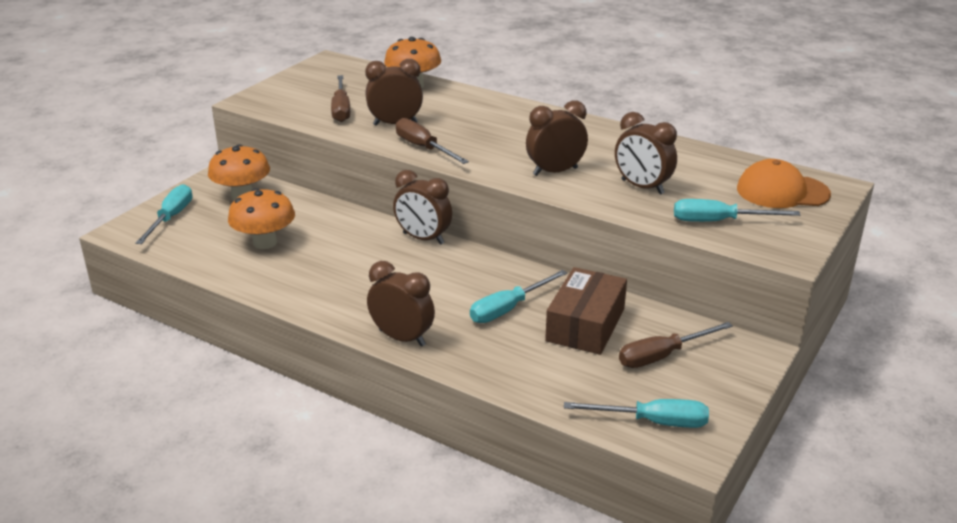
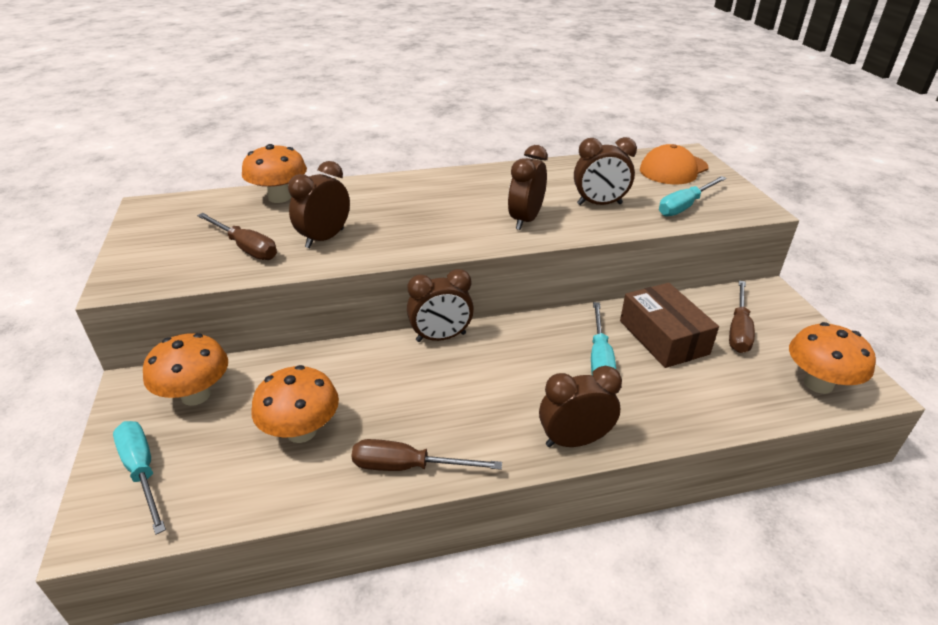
camera: 45 degrees left, 5 degrees up
brown screwdriver [396,118,469,164] -> brown screwdriver moved to [351,439,502,471]
turquoise screwdriver [564,399,709,428] -> orange mushroom [789,322,876,394]

